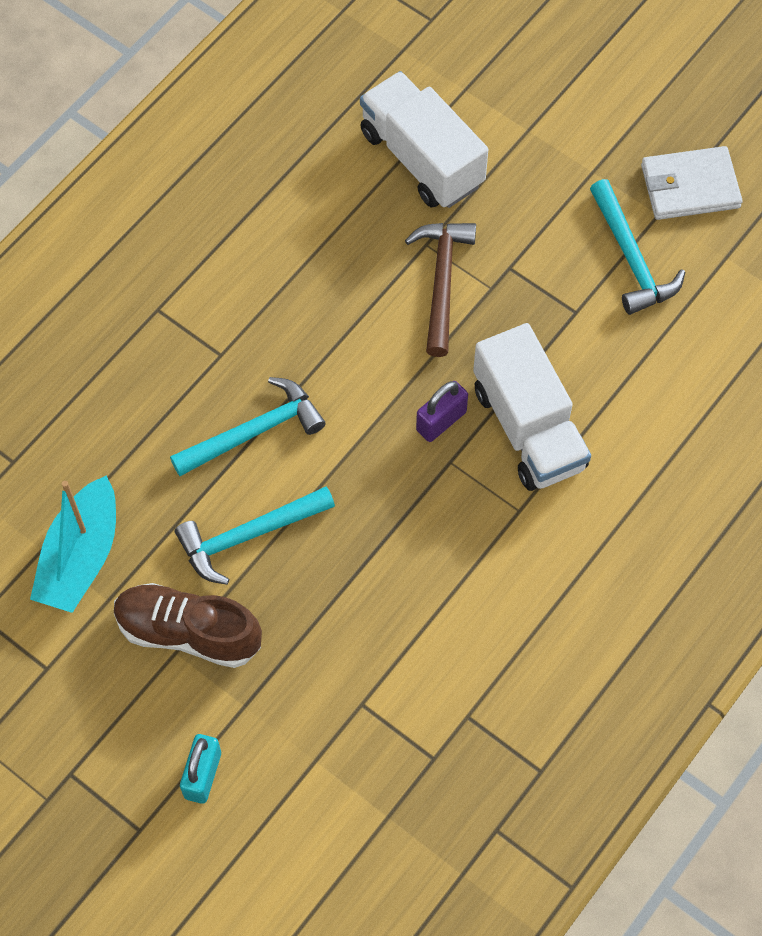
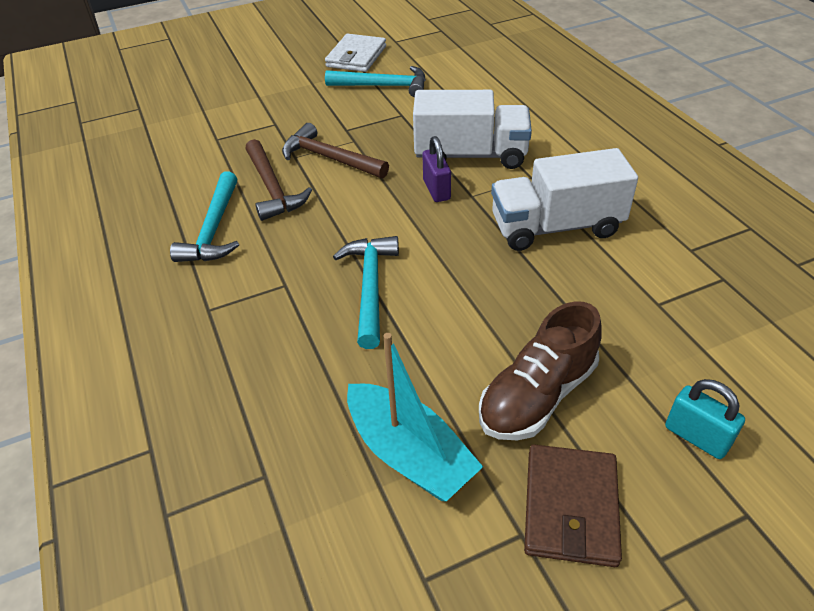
camera: 60 degrees left, 20 degrees down
turquoise hammer [175,486,335,585] -> turquoise hammer moved to [170,171,239,262]
white truck [360,71,488,208] -> white truck moved to [491,148,638,251]
none -> brown hammer [245,139,312,221]
none -> brown wallet [524,444,622,567]

